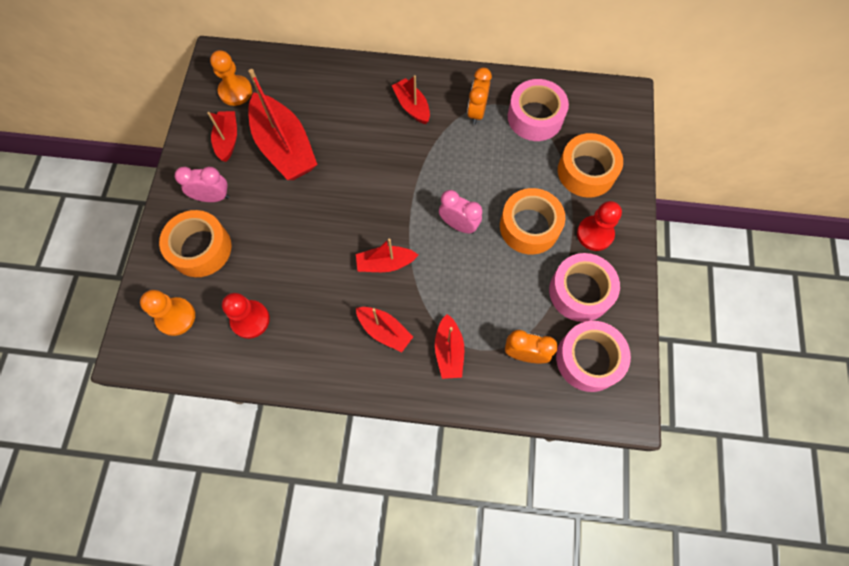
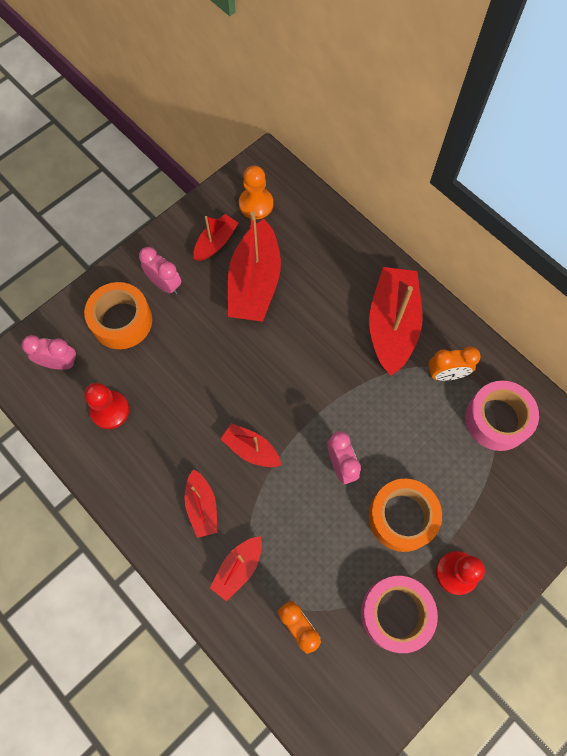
camera: 40 degrees right, 0 degrees up
orange pawn [140,290,195,336] -> pink clock [22,335,77,370]
red boat [392,75,430,124] -> red boat [369,267,422,376], size x1.87
orange clock [467,67,492,125] -> orange clock turned 150 degrees counterclockwise [428,347,481,381]
pink tape [556,321,631,392] -> none
orange tape [558,133,623,198] -> none

